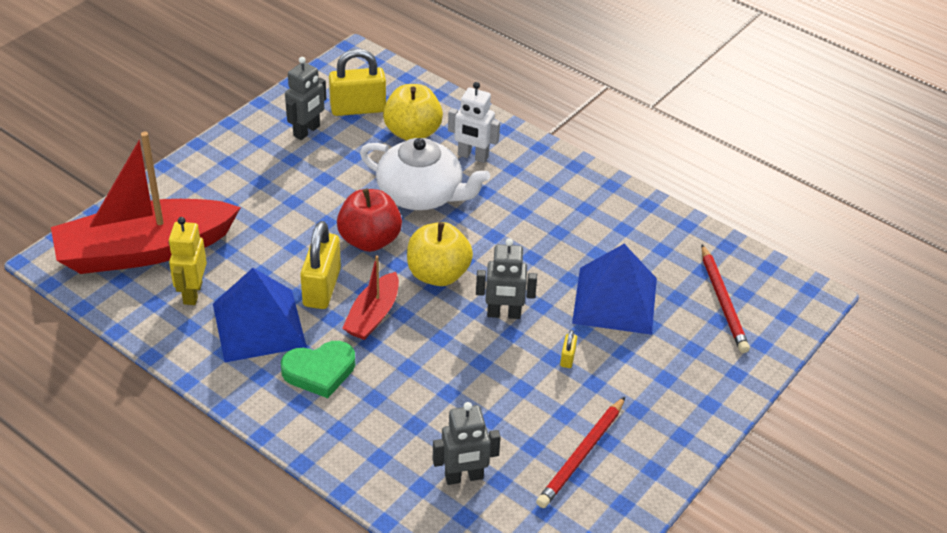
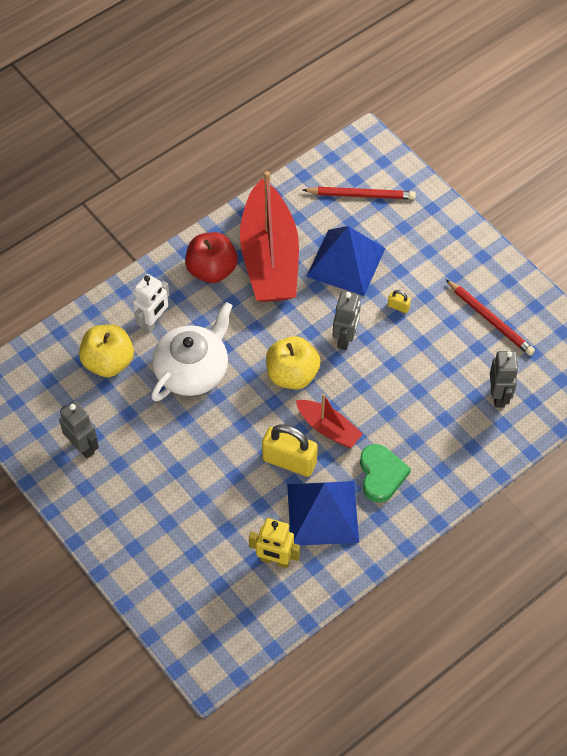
camera: 75 degrees left, 15 degrees up
red boat [51,132,241,274] -> red boat moved to [240,171,299,302]
yellow padlock [329,49,386,116] -> none
red apple [337,188,402,252] -> red apple moved to [185,232,238,283]

